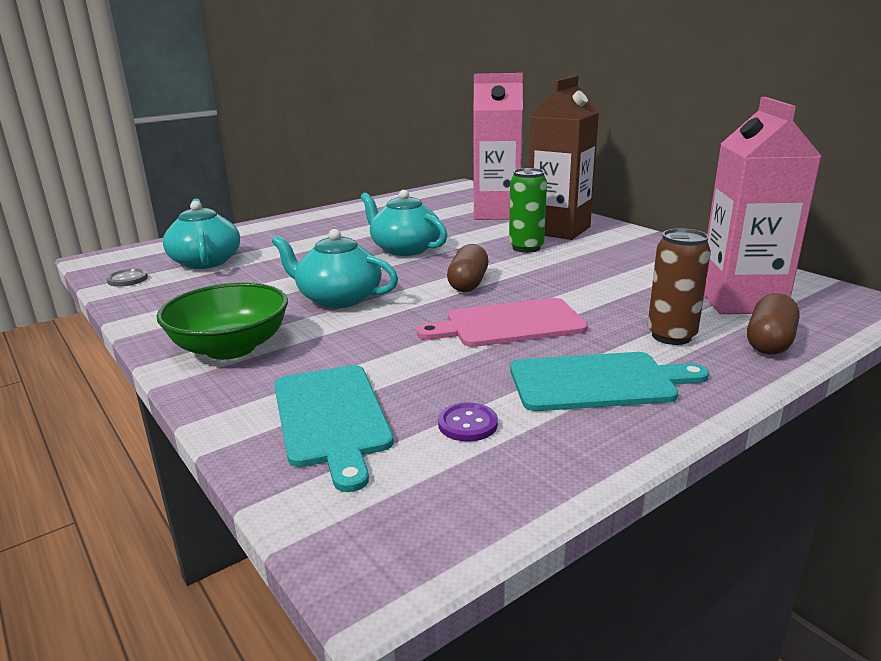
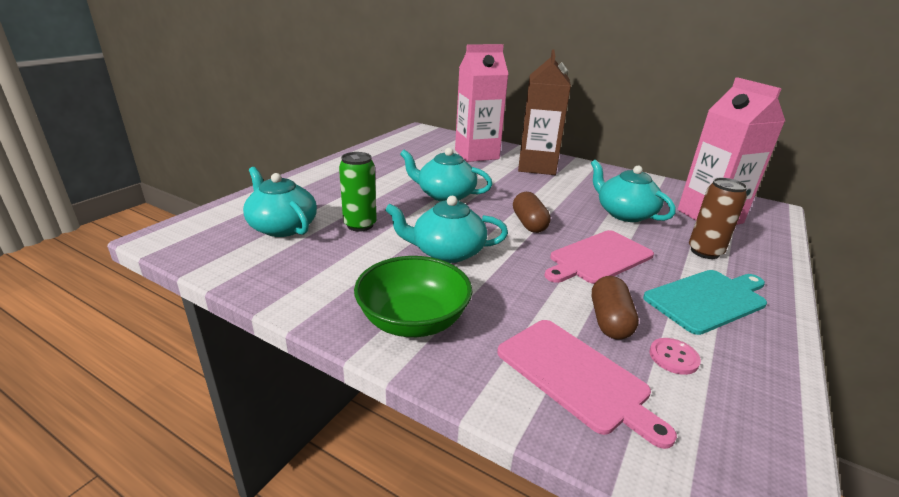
camera: 25 degrees left, 5 degrees up
grey button [106,269,148,287] -> none
turquoise cutting board [274,365,394,492] -> pink cutting board [497,320,677,449]
purple button [438,402,498,442] -> pink button [649,338,701,375]
green can [509,168,547,253] -> green can moved to [339,152,377,232]
brown capsule [747,293,800,355] -> brown capsule moved to [592,276,639,339]
none -> turquoise teapot [591,160,676,222]

